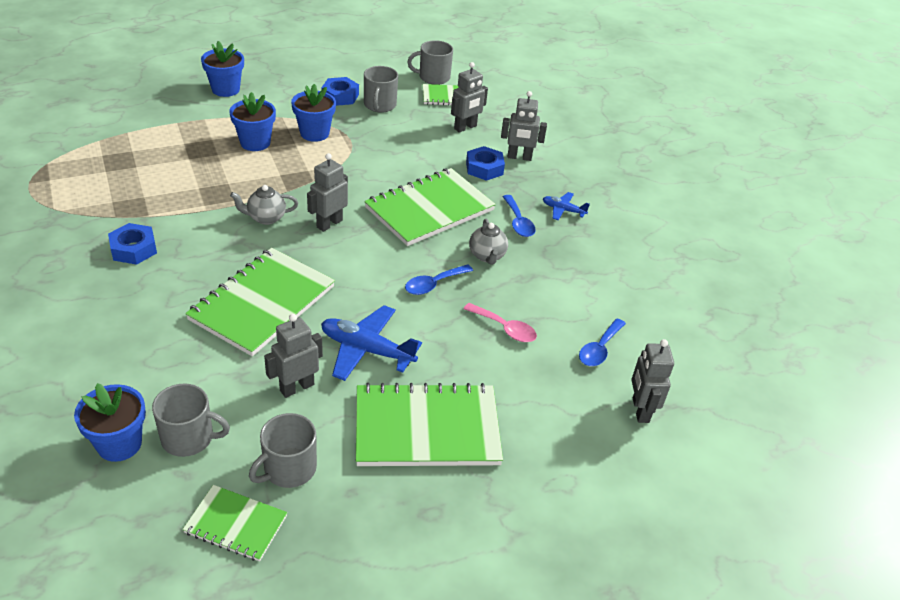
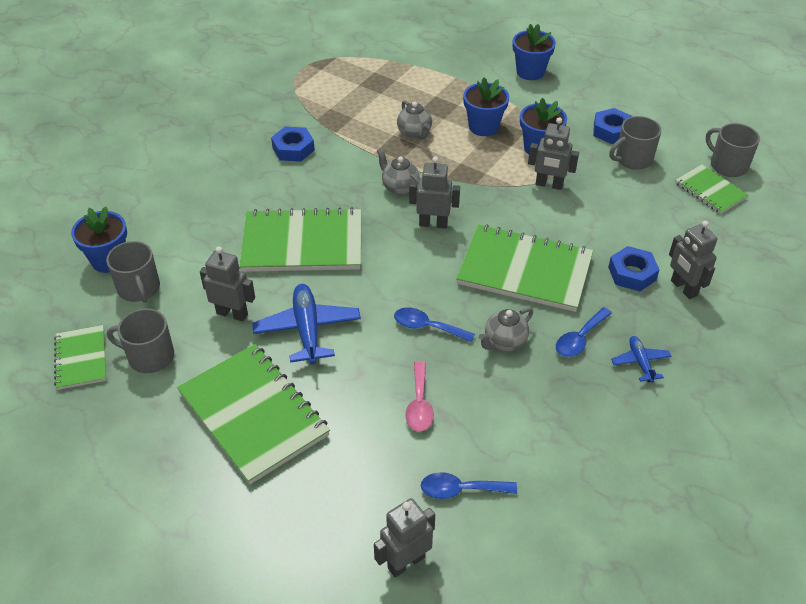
camera: 60 degrees right, 5 degrees up
grey robot [451,62,488,133] -> grey robot moved to [528,117,579,190]
none -> grey teapot [397,100,432,139]

